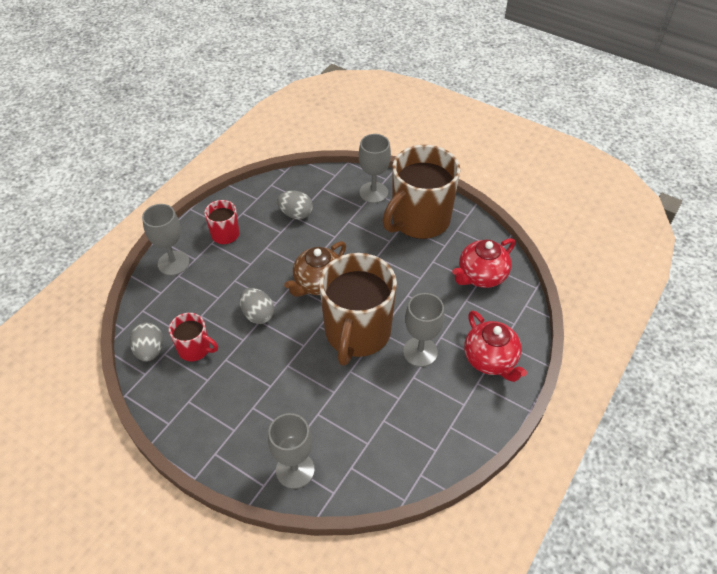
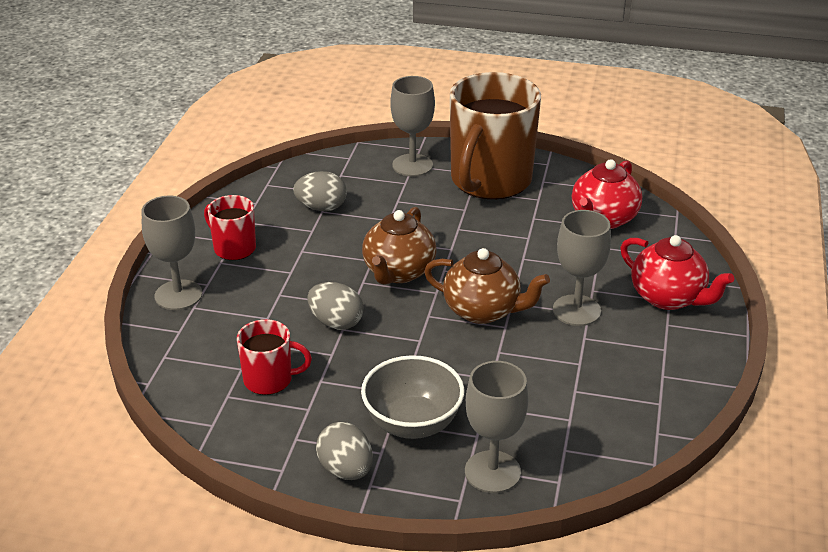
camera: 20 degrees left, 15 degrees down
grey egg [130,323,163,362] -> grey egg moved to [316,422,373,480]
brown mug [319,253,397,366] -> brown teapot [424,248,550,324]
none -> grey bowl [361,355,465,439]

